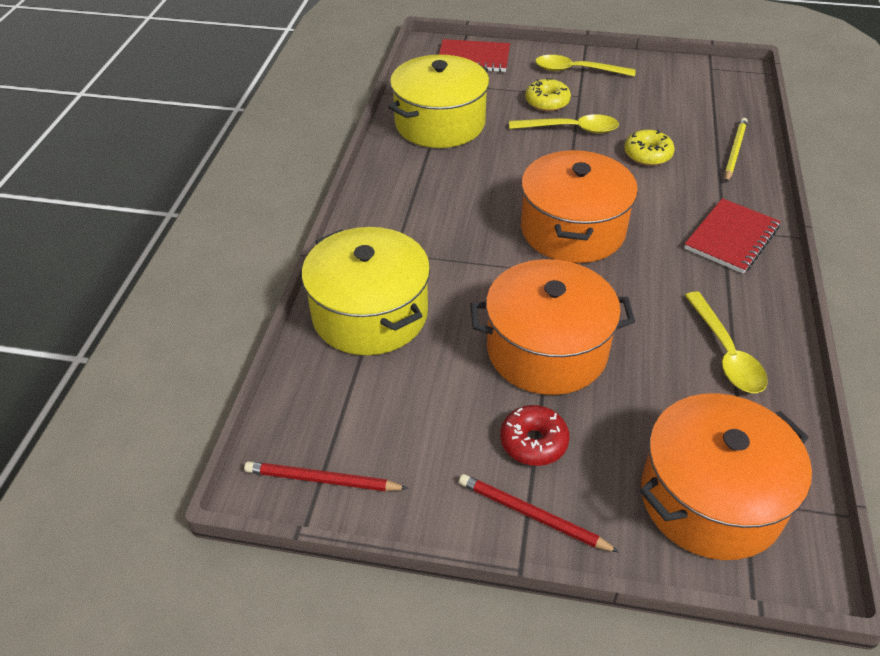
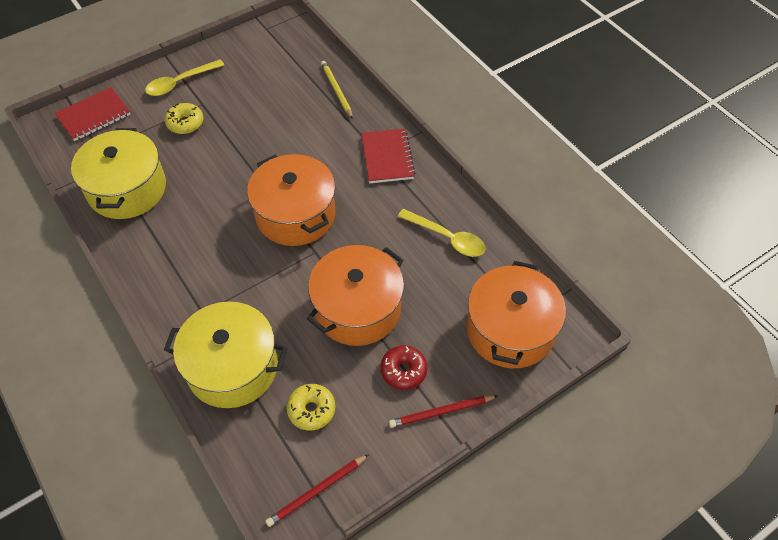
camera: 45 degrees left, 10 degrees up
yellow spoon [509,114,619,133] -> none
yellow donut [624,130,675,166] -> yellow donut moved to [287,384,335,431]

